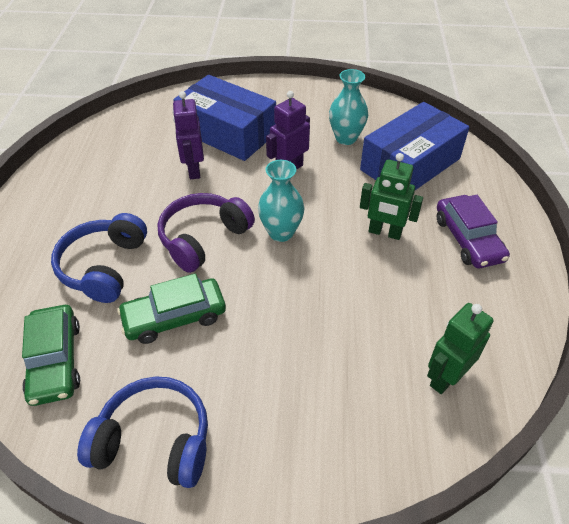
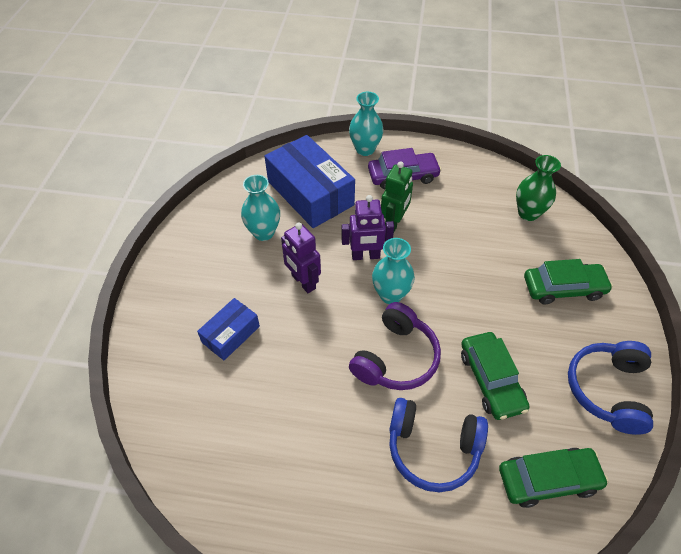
camera: 85 degrees left, 5 degrees up
purple headphones [158,193,255,273] -> purple headphones turned 105 degrees counterclockwise [349,302,441,390]
purple robot [172,91,204,179] -> purple robot moved to [342,195,394,260]
blue box [173,75,276,161] -> blue box [197,298,260,360], size x0.53
green robot [427,303,494,394] -> green vase [516,155,561,221]
none -> turquoise vase [349,92,384,156]
none -> green car [524,259,613,304]

